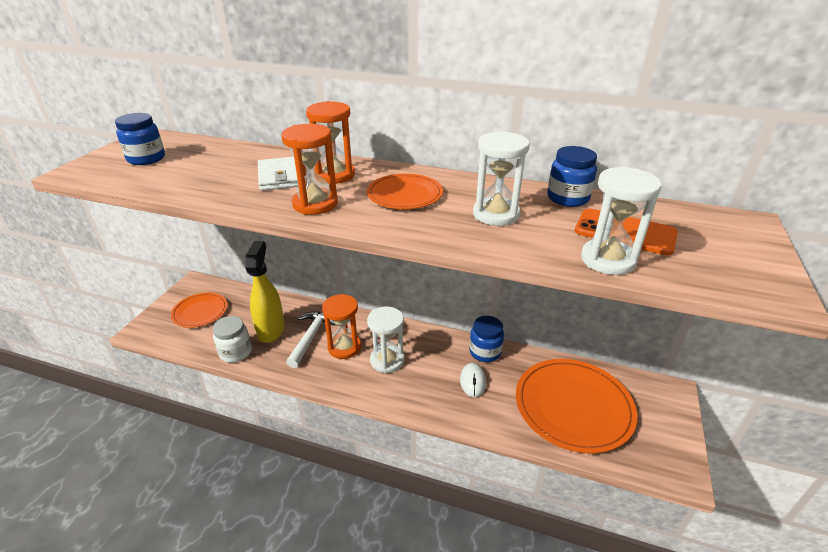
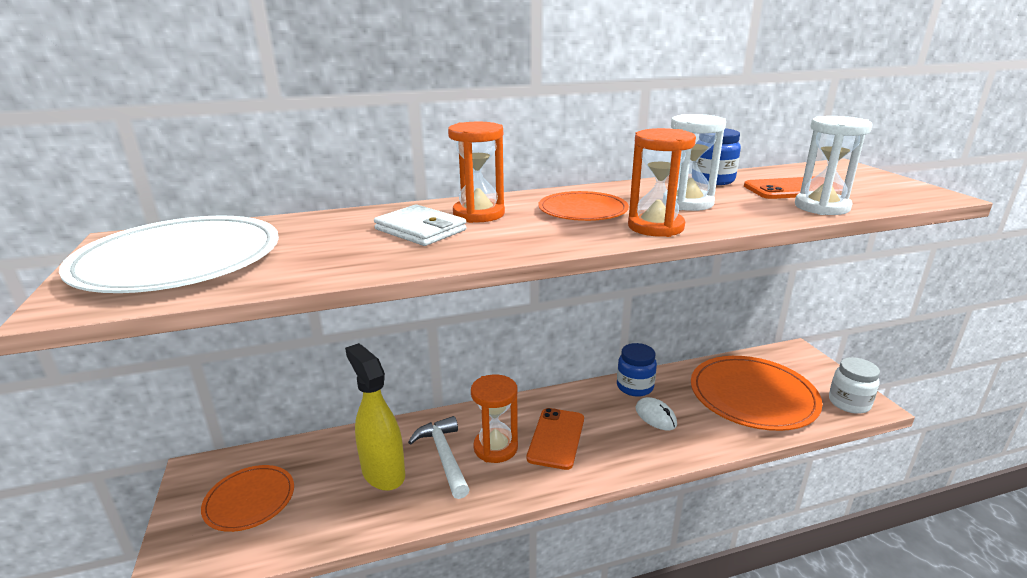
camera: 35 degrees left, 10 degrees down
blue jar [115,113,165,165] -> white plate [59,216,279,293]
white jar [213,316,252,363] -> white jar moved to [829,357,880,414]
orange hourglass [281,124,338,215] -> orange hourglass moved to [628,128,696,237]
white hourglass [367,307,404,373] -> orange phone [527,408,584,470]

